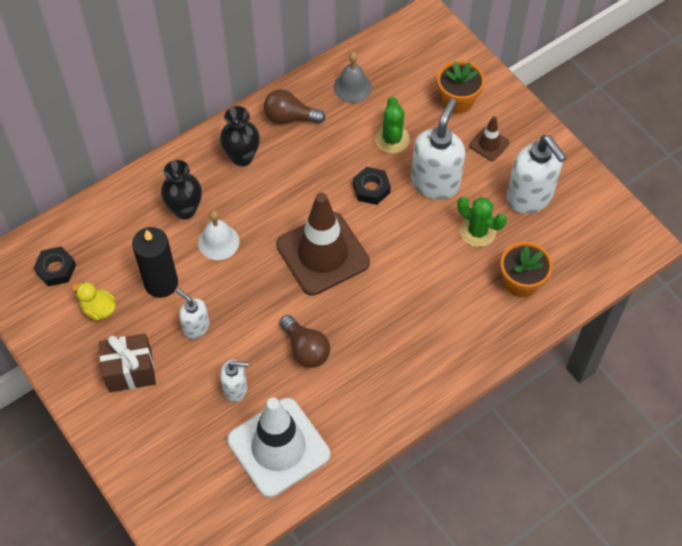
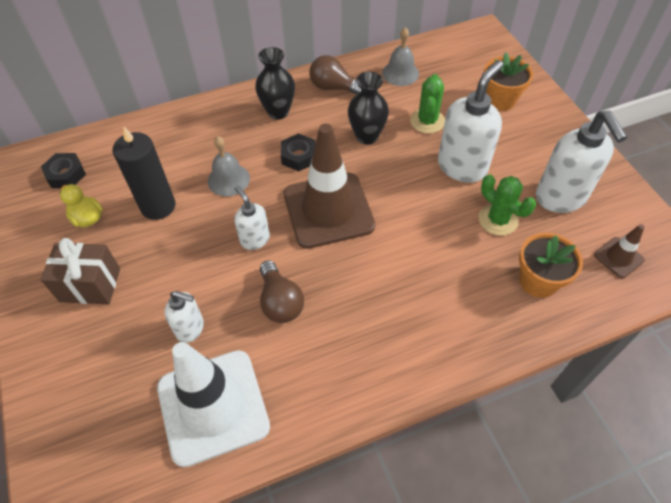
camera: 15 degrees right, 5 degrees down
black vase [161,160,202,219] -> black vase moved to [348,72,389,145]
white soap dispenser [176,288,210,339] -> white soap dispenser moved to [234,186,270,250]
white bell [198,210,239,260] -> grey bell [208,136,250,196]
black nut [353,167,391,205] -> black nut moved to [281,133,316,171]
brown traffic cone [469,116,510,161] -> brown traffic cone moved to [594,224,645,278]

